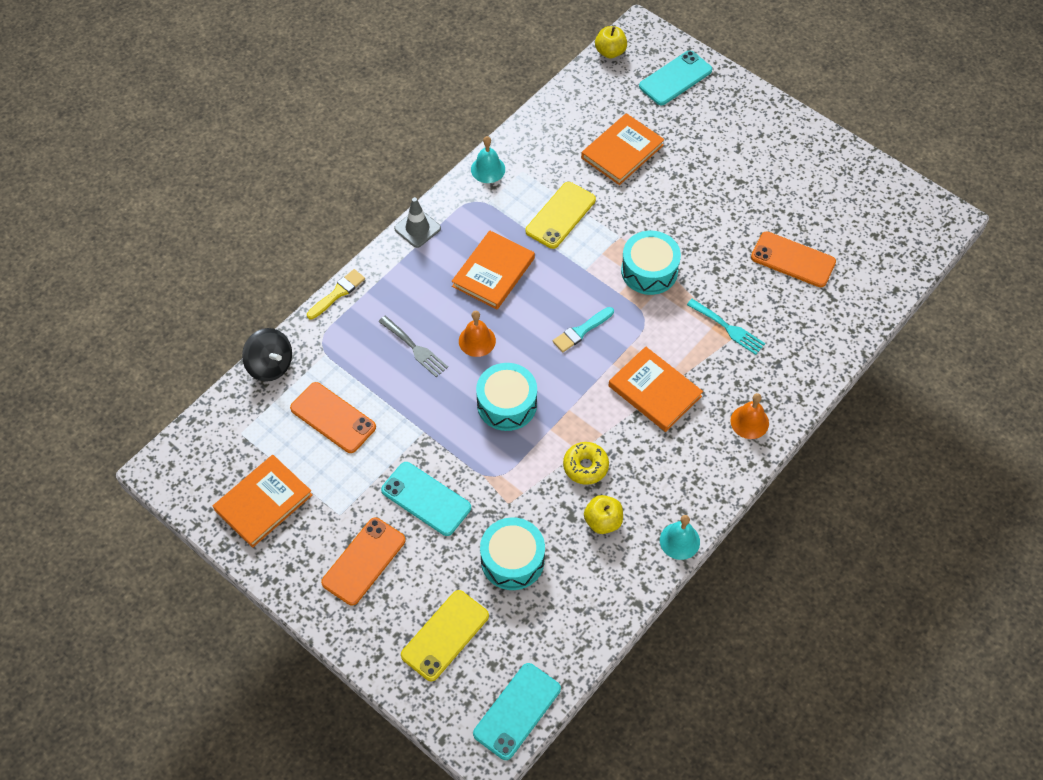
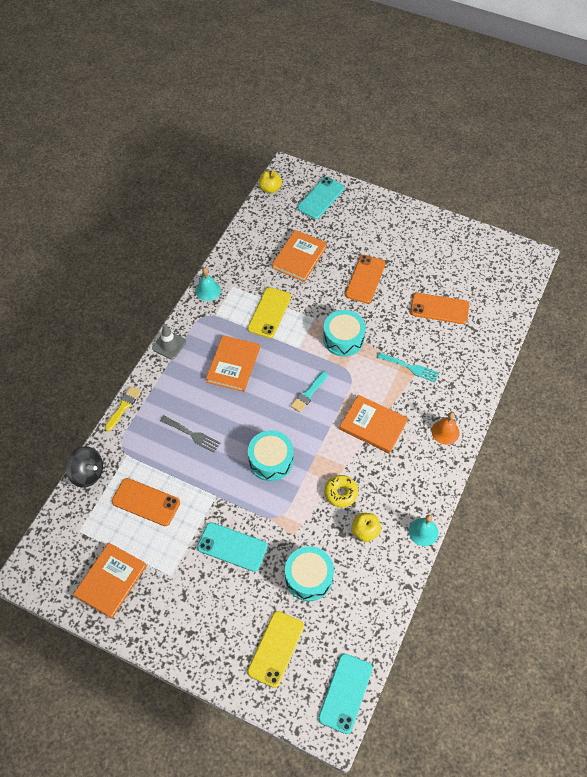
camera: 15 degrees left, 0 degrees up
orange phone [321,517,406,606] -> orange phone moved to [345,255,385,304]
orange bell [459,311,496,357] -> none

